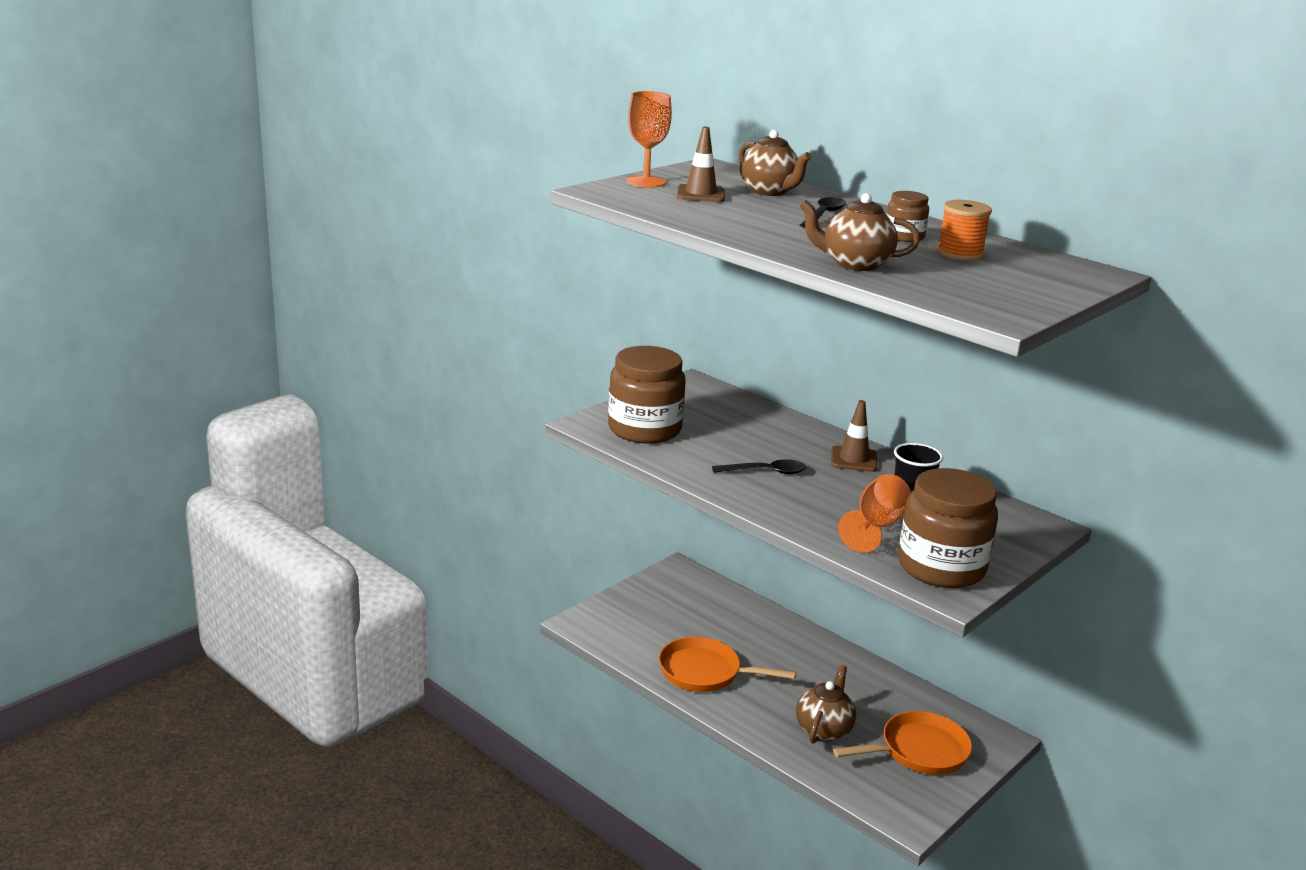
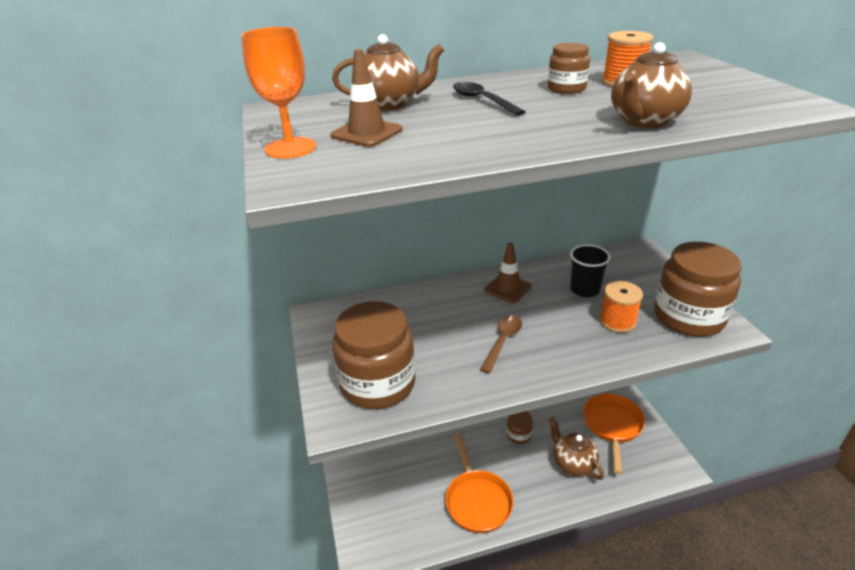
camera: 55 degrees left, 10 degrees up
orange pan [659,637,796,692] -> orange pan turned 60 degrees counterclockwise [446,433,514,533]
black spoon [712,459,806,474] -> brown spoon [480,315,522,373]
orange goblet [838,474,911,552] -> orange spool [600,281,643,333]
none -> brown jar [507,411,533,444]

